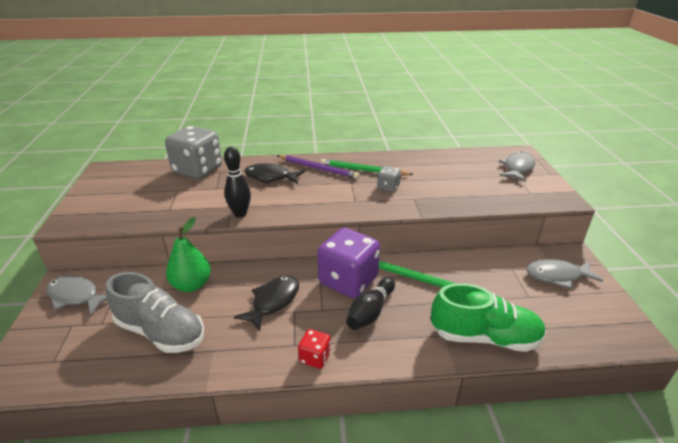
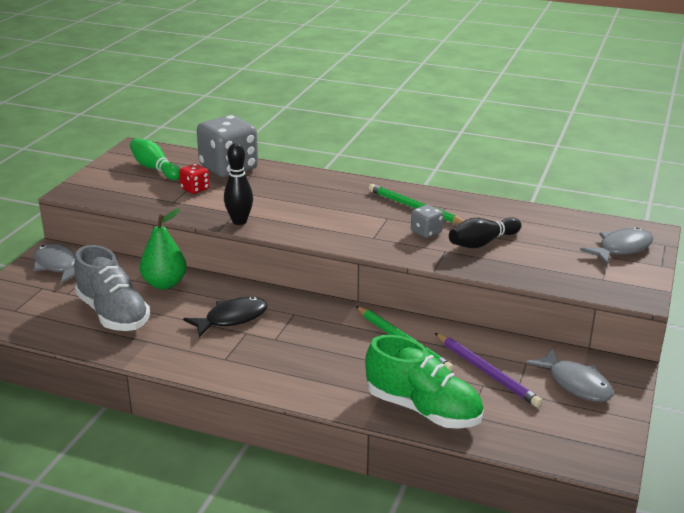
camera: 25 degrees right, 5 degrees down
black fish [244,163,305,184] -> none
purple pencil [277,155,360,179] -> purple pencil moved to [435,333,543,407]
red dice [298,329,331,369] -> red dice moved to [179,164,210,194]
purple dice [317,228,380,298] -> none
black bowling pin [346,277,395,330] -> black bowling pin moved to [449,217,521,248]
grey fish [526,259,603,289] -> grey fish turned 150 degrees counterclockwise [526,348,613,402]
none -> green bowling pin [130,138,180,180]

